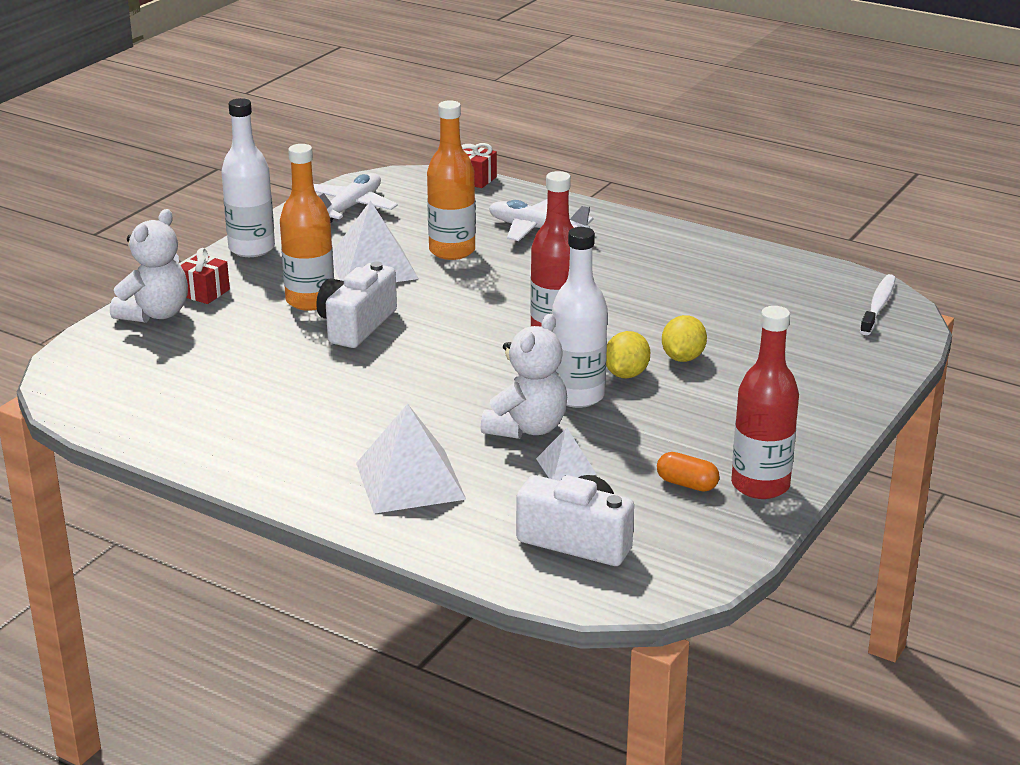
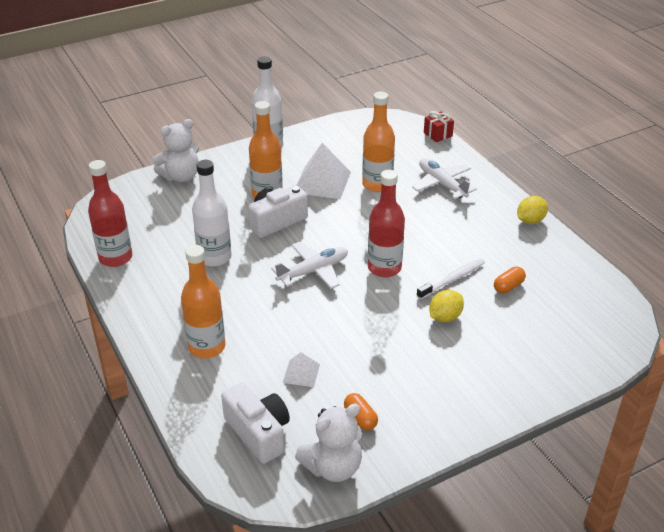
camera: 30 degrees right, 10 degrees up
red gift [180,248,230,304] -> none
white plane [314,173,398,222] -> white plane moved to [271,242,348,289]
white pyramid [356,404,466,514] -> orange bottle [181,245,226,358]
white teddy bear [481,313,567,439] -> white teddy bear moved to [295,404,362,482]
white bottle [552,227,608,408] -> white bottle moved to [192,160,231,267]
yellow lemon [606,331,650,378] -> yellow lemon moved to [517,196,548,224]
red bottle [731,306,799,499] -> red bottle moved to [88,160,132,267]
white toothbrush [860,274,896,335] -> white toothbrush moved to [417,258,485,299]
none -> orange capsule [494,267,526,294]

